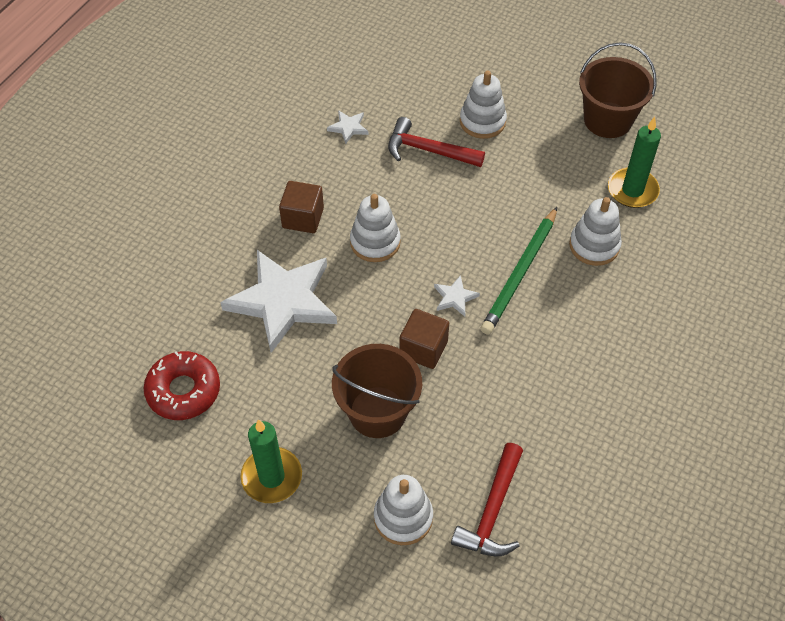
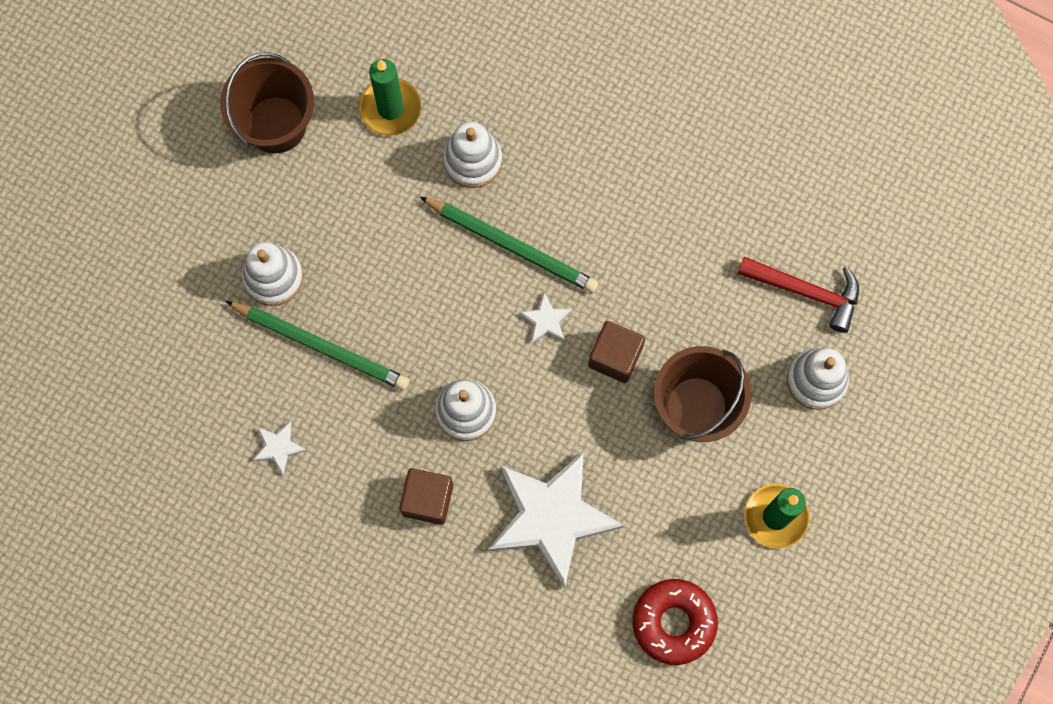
camera: 90 degrees left, 20 degrees up
red hammer [388,117,485,167] -> green pencil [225,301,410,390]

